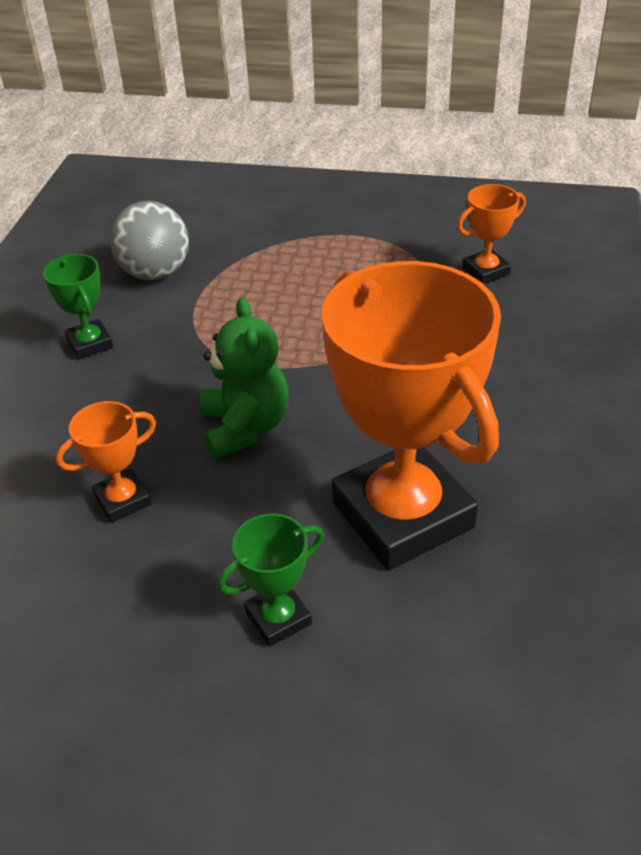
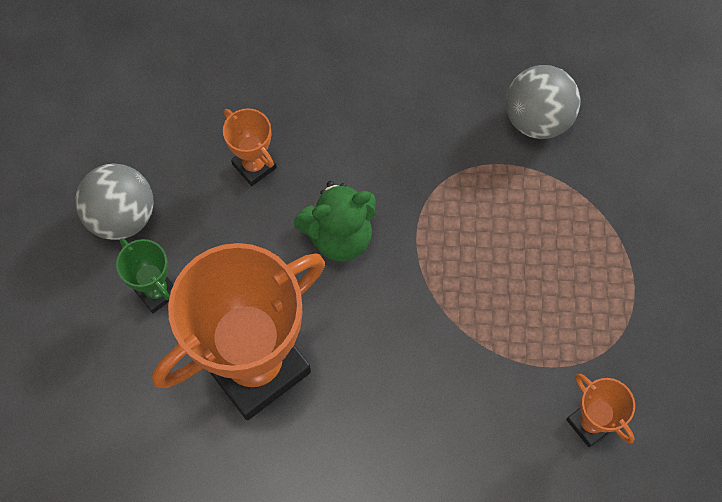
camera: 80 degrees right, 25 degrees up
green trophy [43,254,113,359] -> none
none -> grey ball [75,163,154,240]

